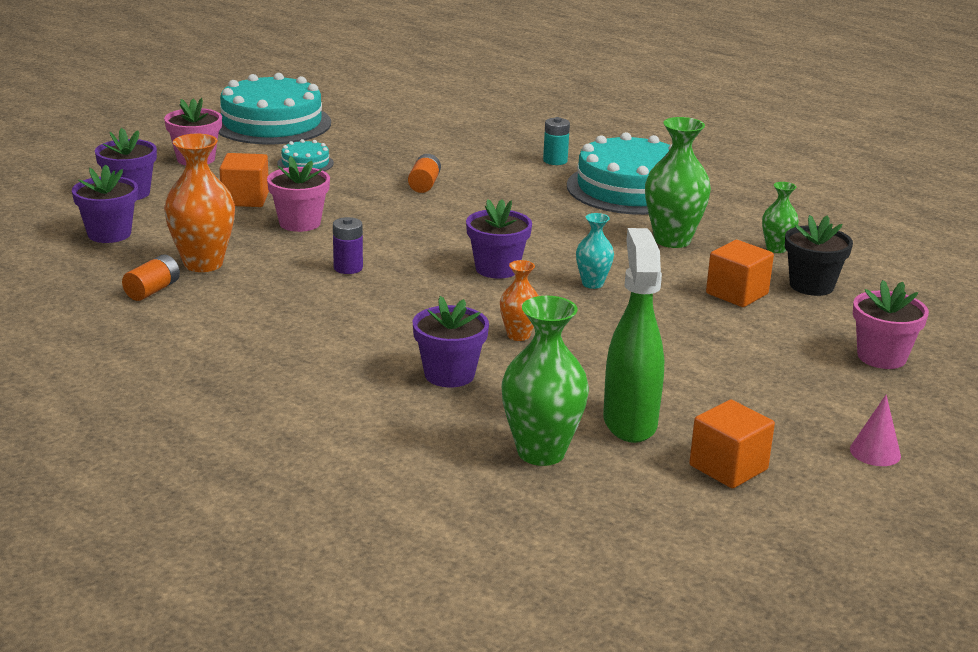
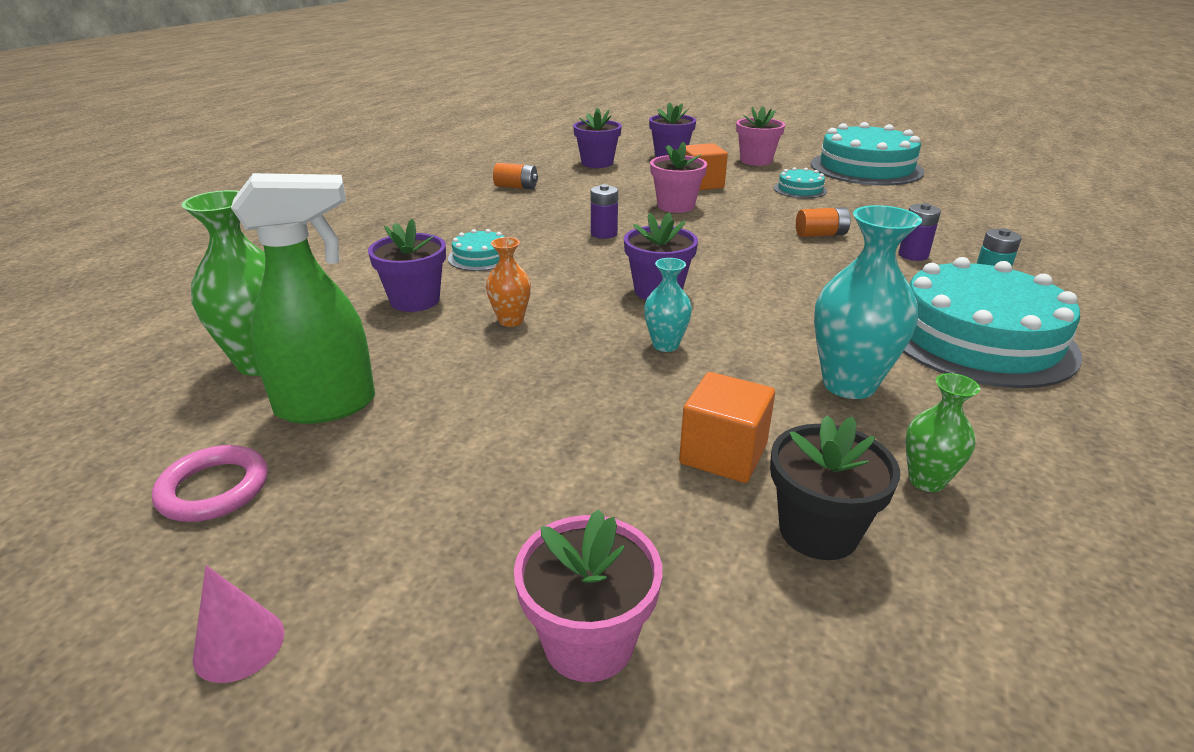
camera: 75 degrees right, 5 degrees up
orange vase [164,134,235,272] -> none
green vase [645,117,711,248] -> turquoise vase [814,205,922,399]
orange cube [689,400,775,489] -> pink ring [152,445,268,522]
none -> turquoise cake [448,229,504,271]
none -> purple battery [898,203,941,261]

